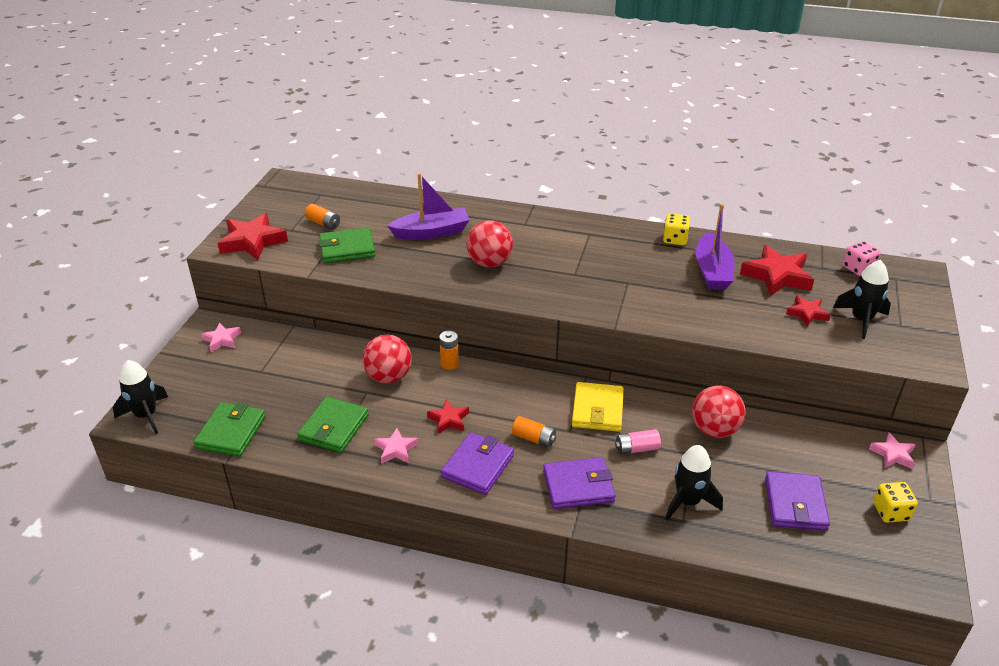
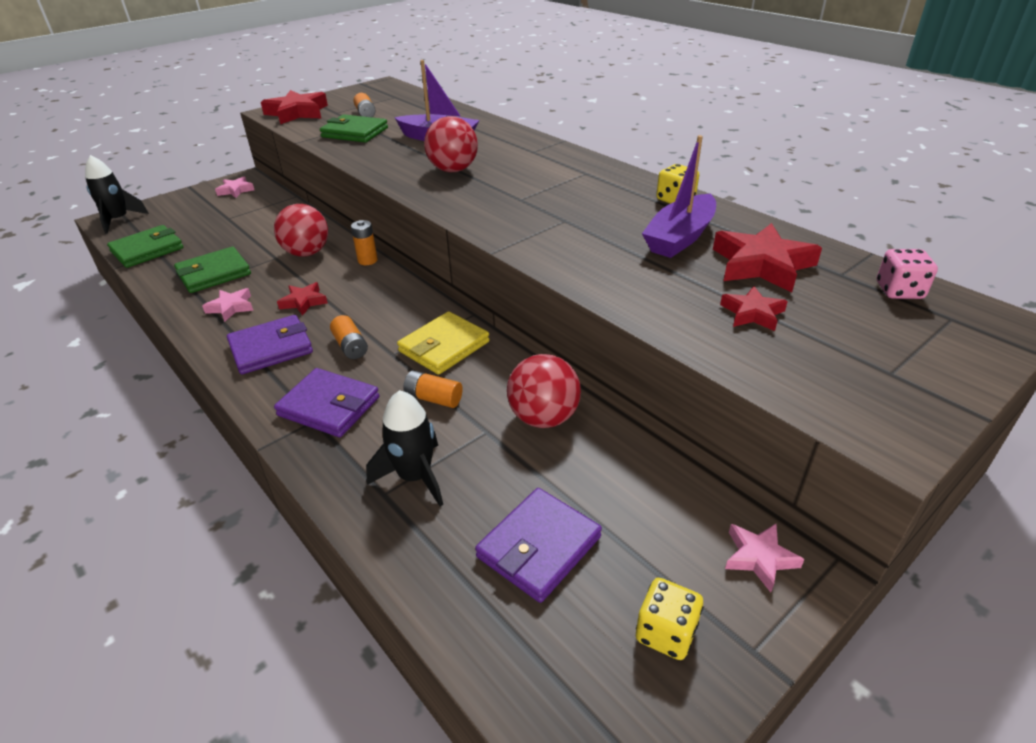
camera: 35 degrees right, 0 degrees up
pink battery [615,429,661,455] -> orange battery [403,370,463,408]
black rocket [833,260,891,339] -> none

